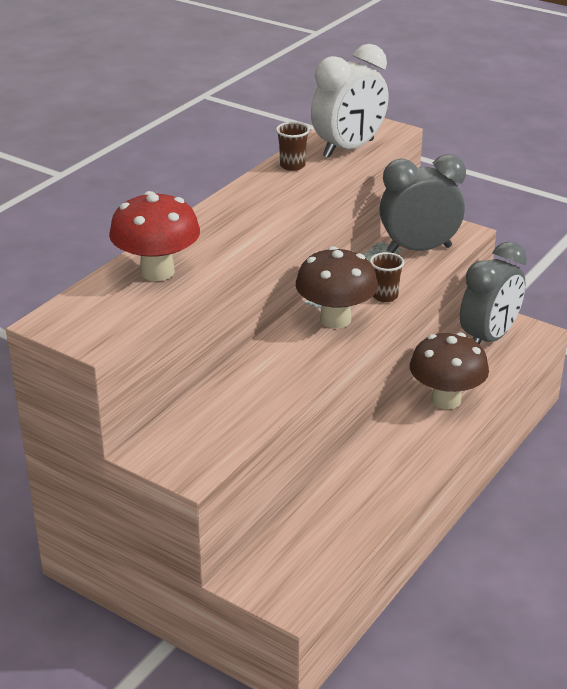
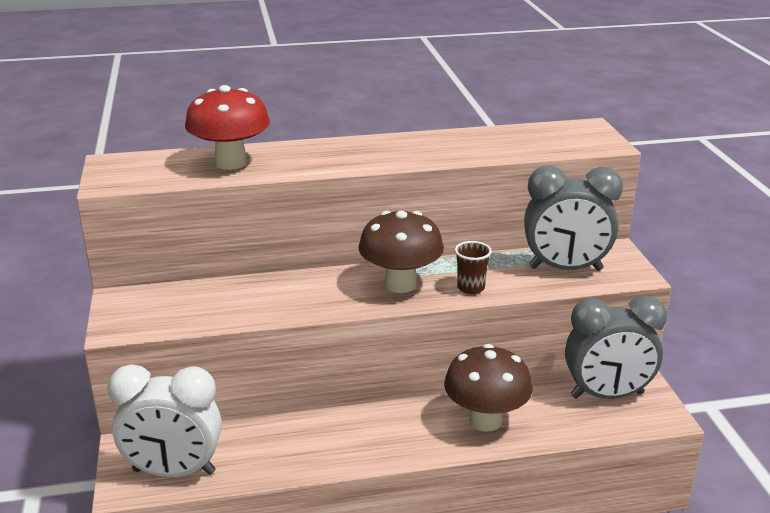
camera: 45 degrees right, 5 degrees down
brown cup [276,122,310,171] -> none
white clock [311,44,389,158] -> white clock moved to [107,365,222,477]
grey clock [379,154,466,253] -> grey clock turned 150 degrees clockwise [524,165,623,271]

